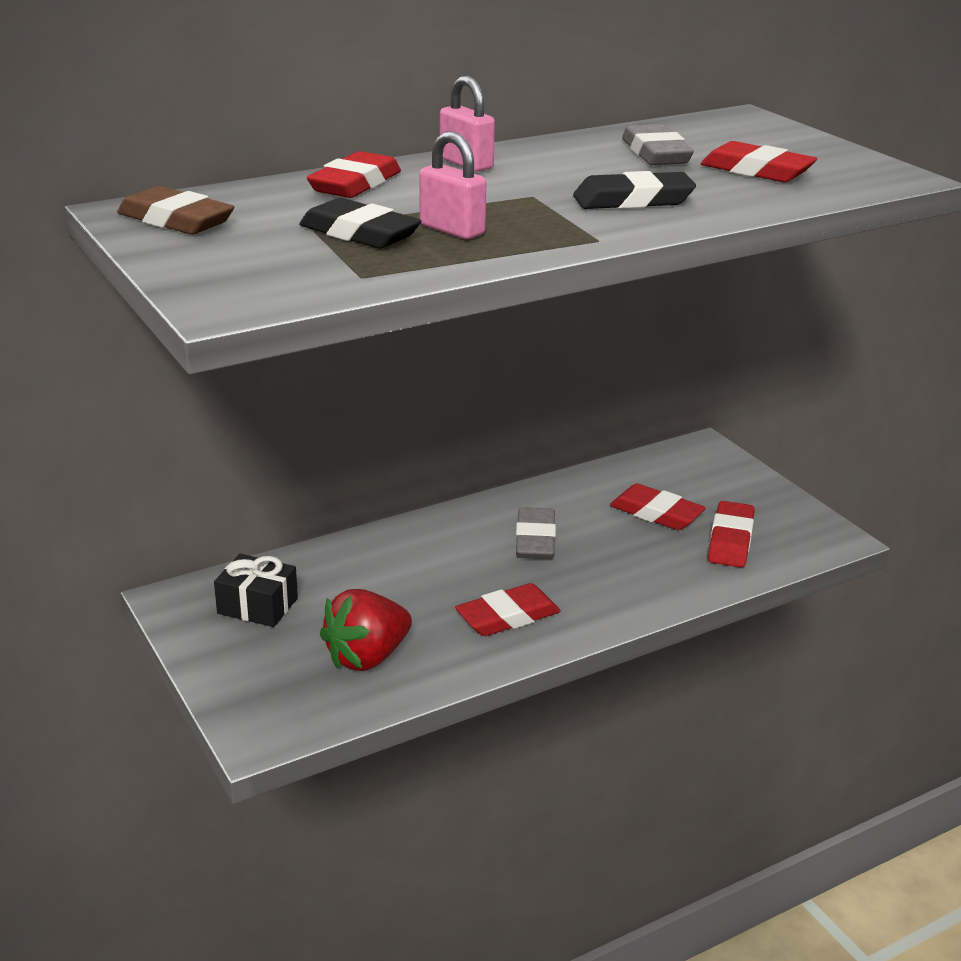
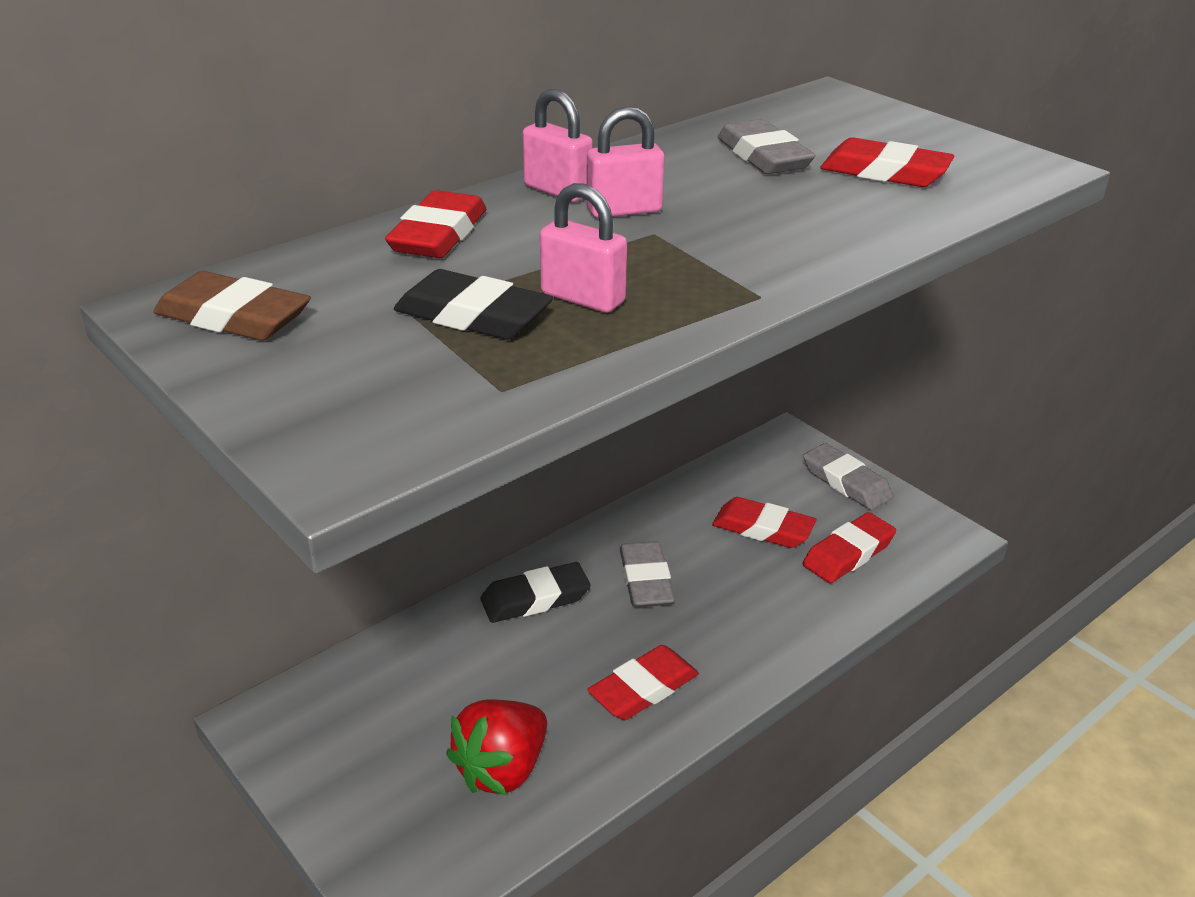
camera: 10 degrees left, 5 degrees up
black gift [214,554,298,627] -> none
black eraser [573,171,696,209] -> black eraser moved to [480,562,591,623]
red eraser [708,501,755,568] -> red eraser turned 45 degrees clockwise [803,512,896,583]
none -> pink padlock [587,106,665,218]
none -> grey eraser [803,443,893,510]

